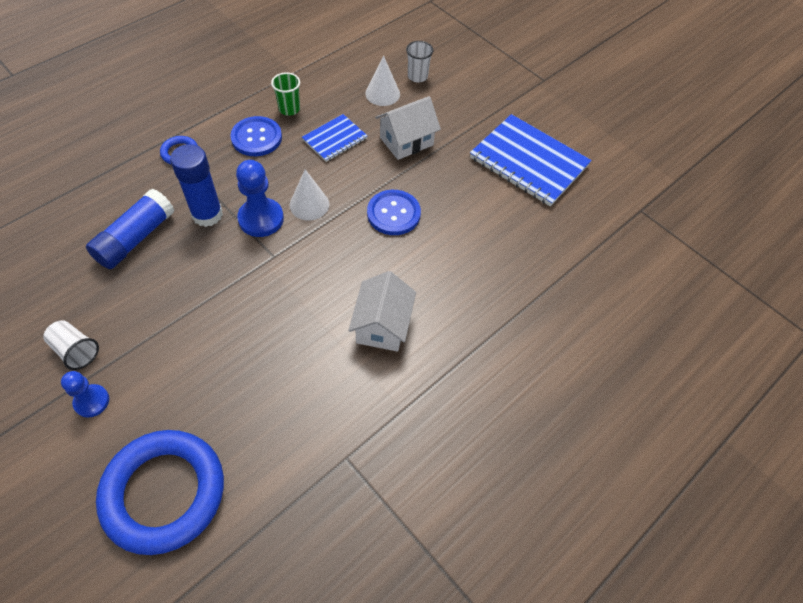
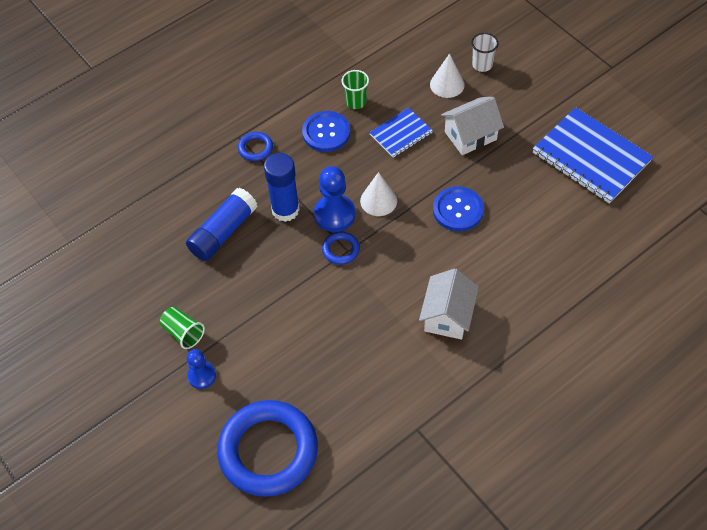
camera: 10 degrees right, 0 degrees up
white cup [43,320,99,370] -> green cup [160,307,205,349]
none -> blue ring [322,232,360,265]

